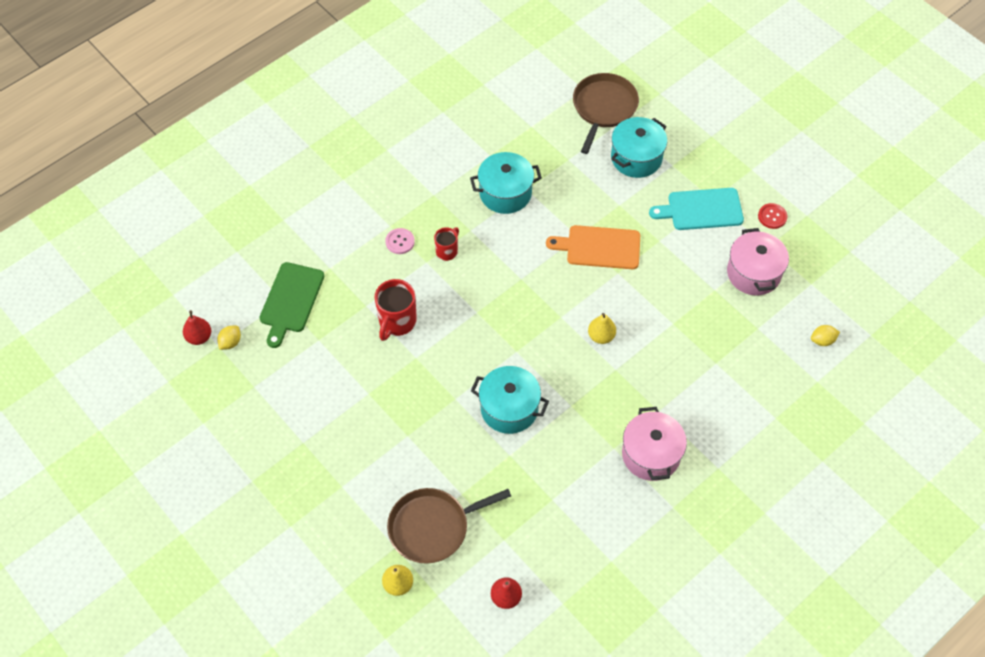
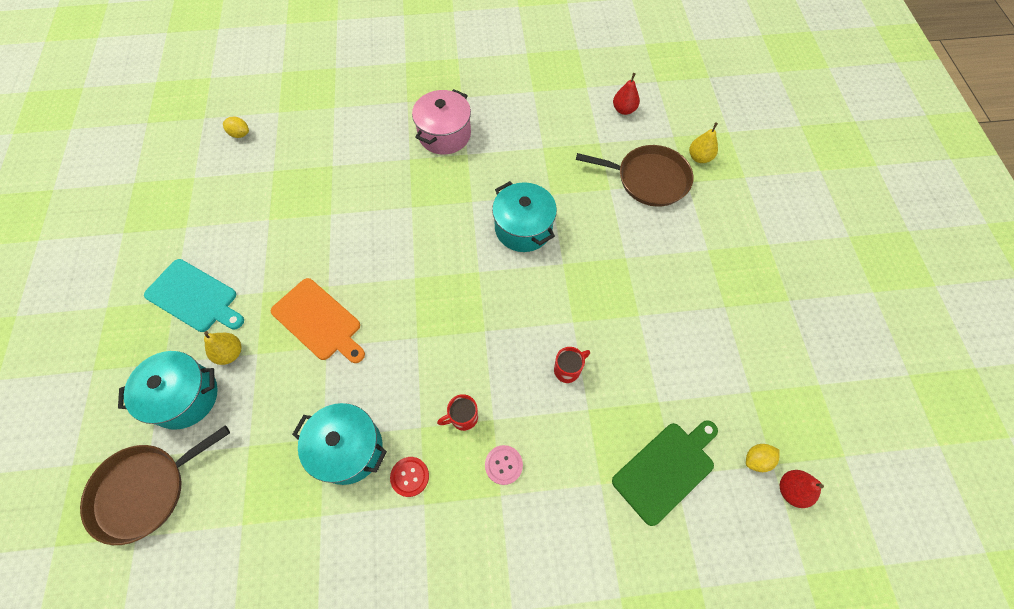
camera: 145 degrees left, 5 degrees up
red mug [375,279,417,341] -> red mug [554,347,590,383], size x0.60
yellow pear [588,313,616,344] -> yellow pear moved to [204,331,241,365]
pink pot [727,228,789,296] -> none
red button [758,203,788,229] -> red button moved to [390,457,429,497]

